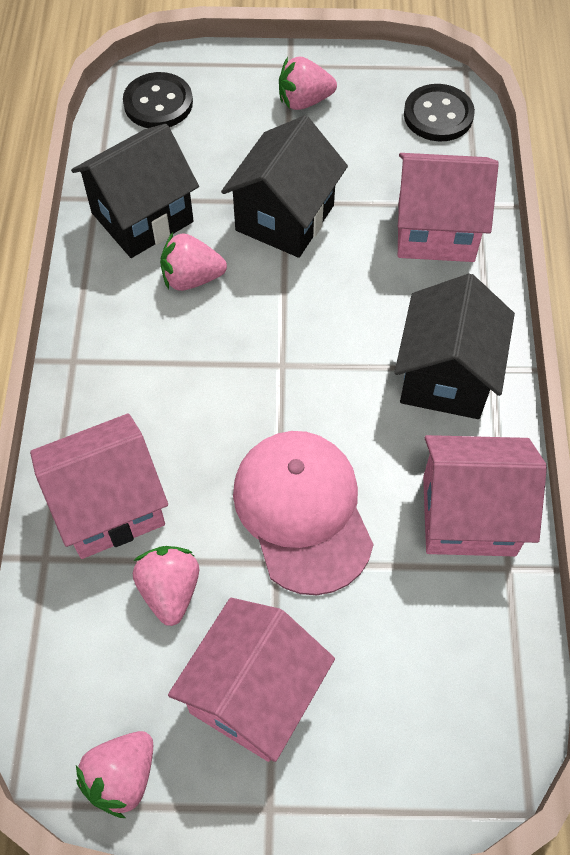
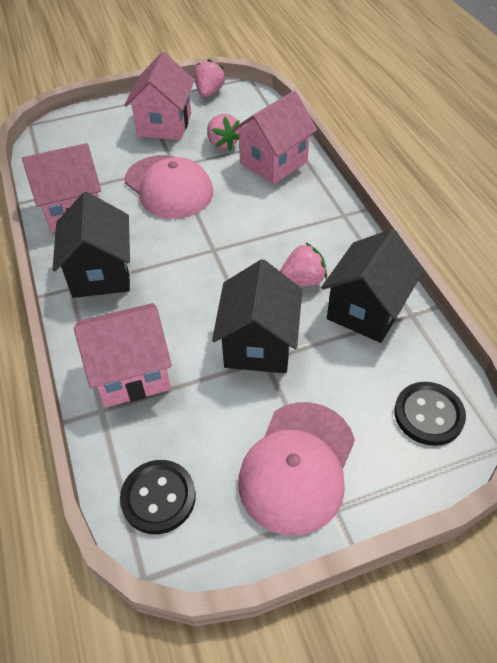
camera: 160 degrees right, 10 degrees down
pink strawberry [279,57,337,110] -> pink cap [238,402,355,535]

